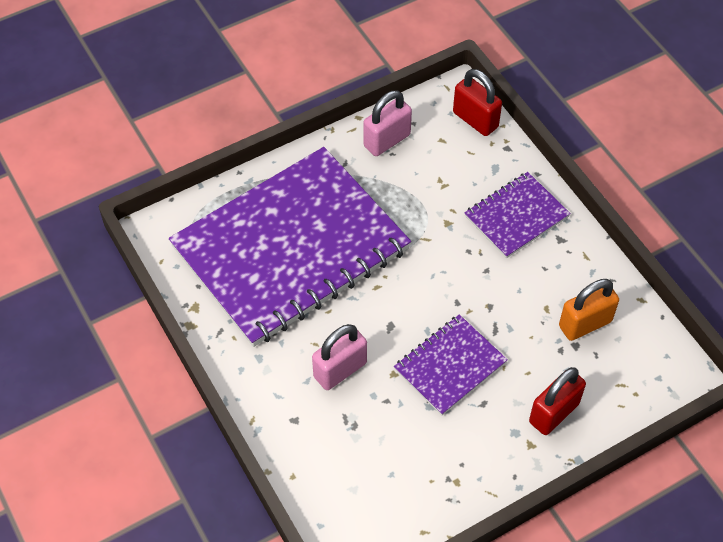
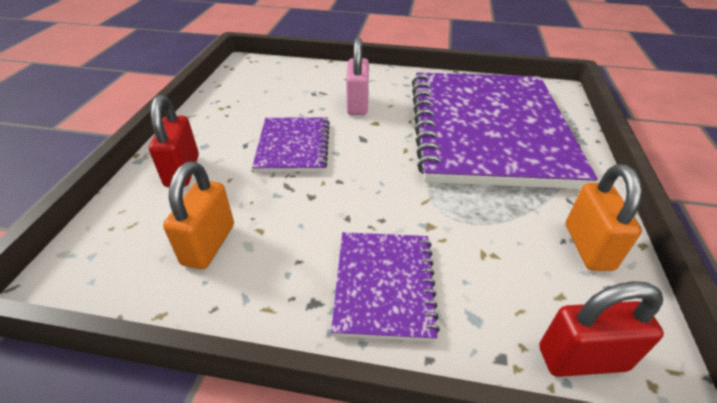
camera: 130 degrees right, 15 degrees down
pink padlock [363,91,412,156] -> orange padlock [566,164,642,271]

